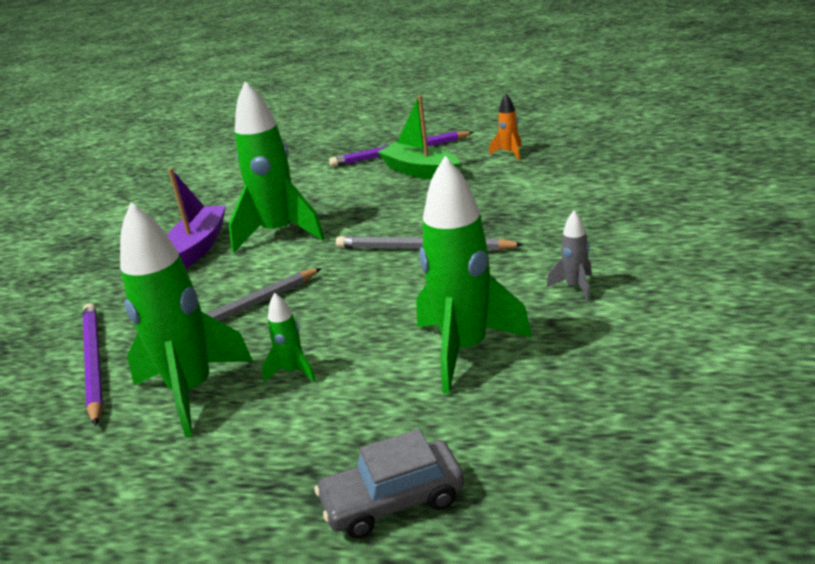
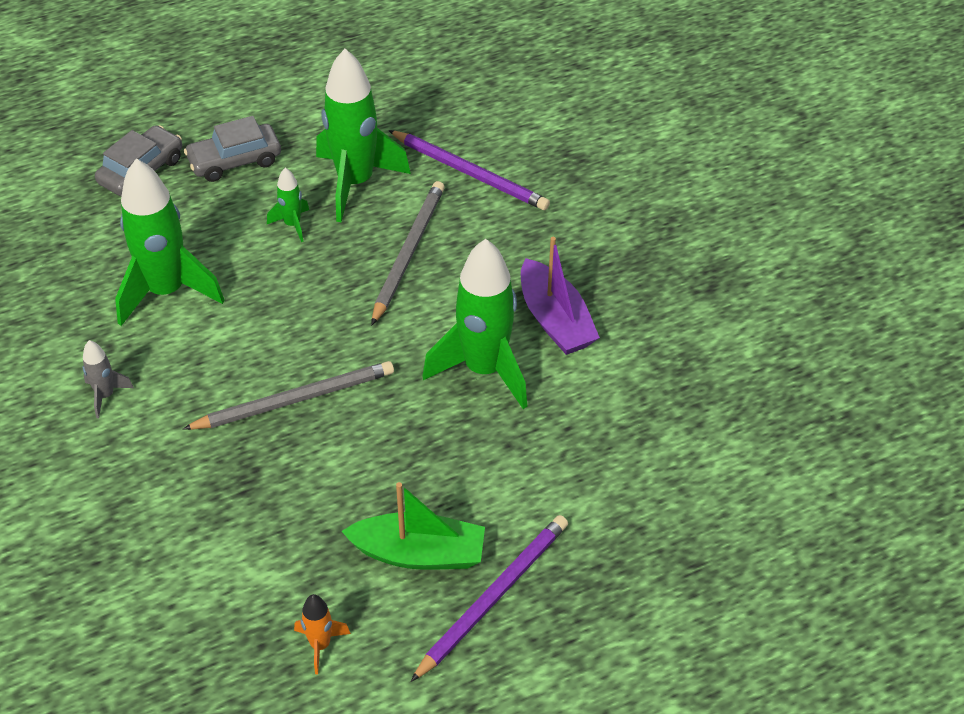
camera: 140 degrees right, 20 degrees up
none -> grey car [184,116,281,182]

